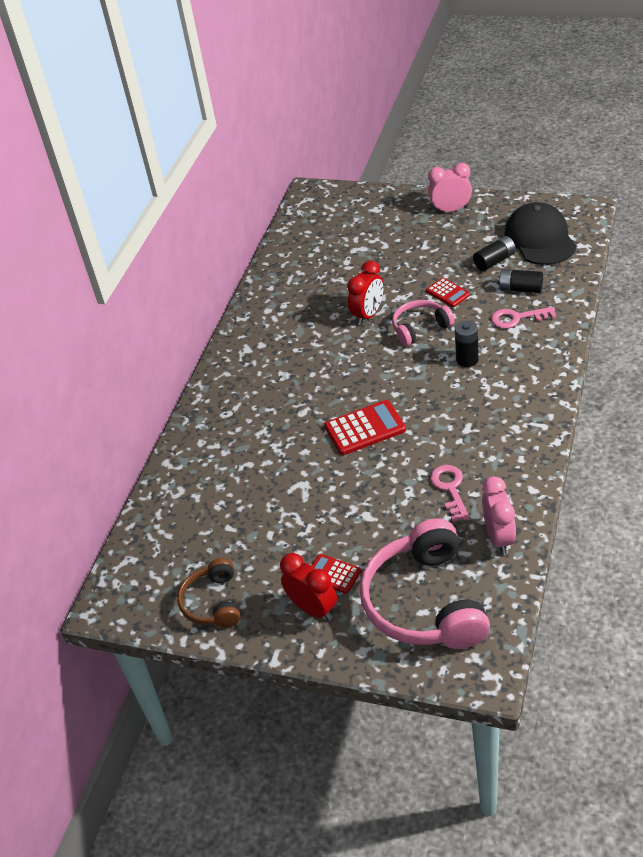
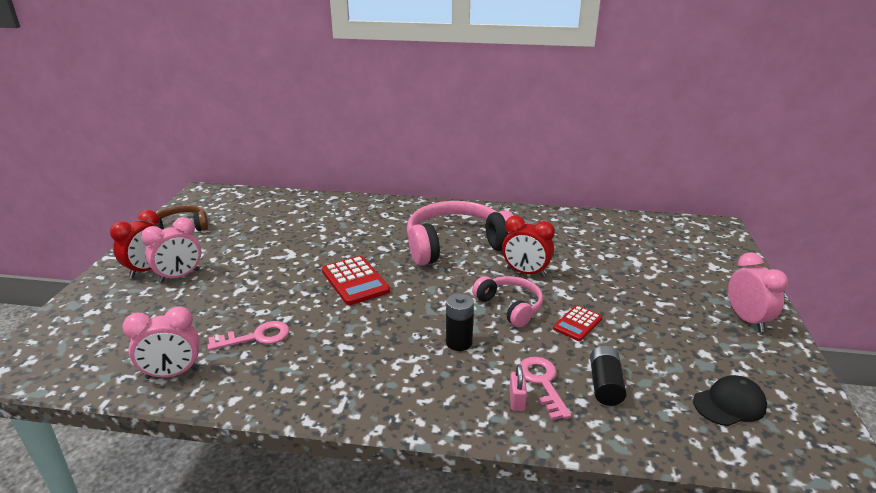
camera: 75 degrees right, 15 degrees down
red calculator [311,554,361,594] -> pink clock [141,217,201,283]
pink headphones [360,518,490,649] -> pink headphones moved to [407,201,513,266]
black battery [473,236,516,271] -> none
black cap [505,202,576,265] -> black cap [693,375,767,426], size x0.57
none -> pink padlock [509,364,527,411]

